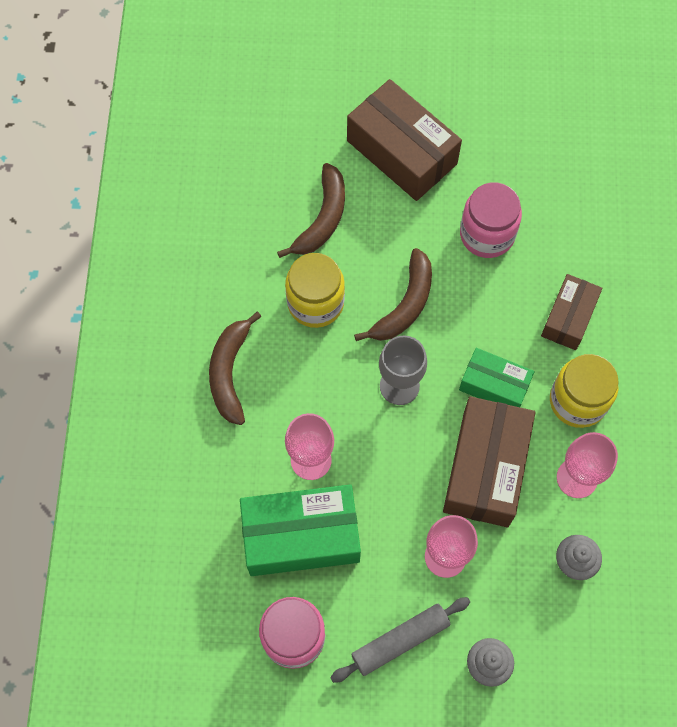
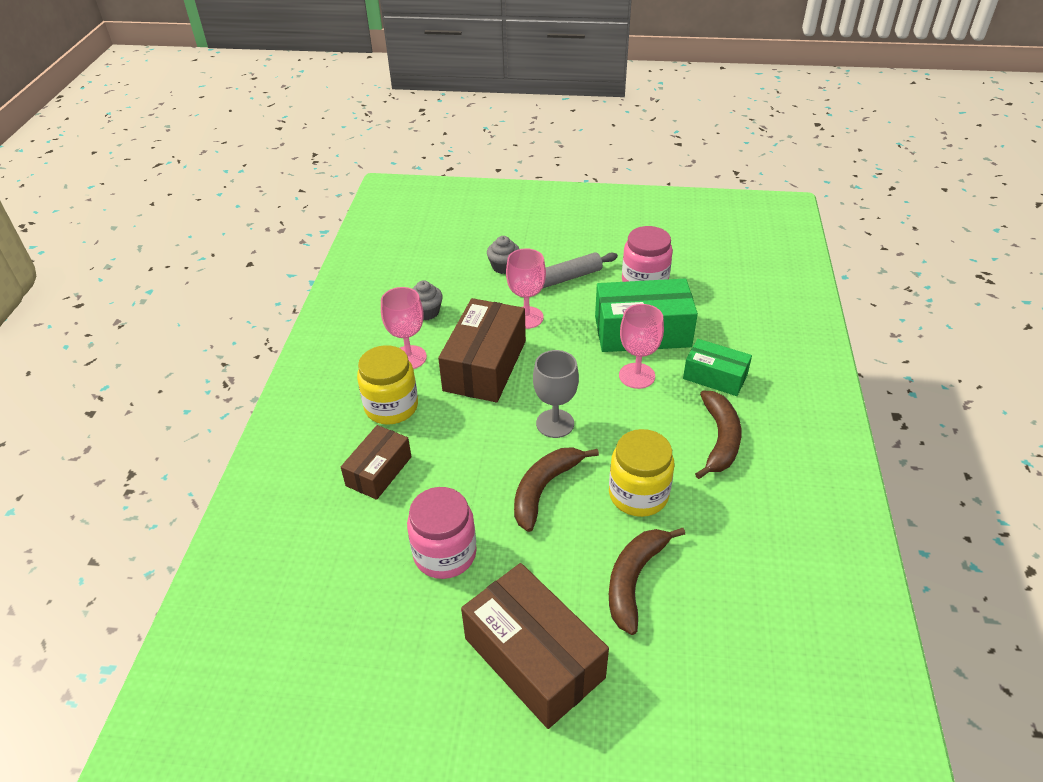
camera: 175 degrees left, 25 degrees down
green box [459,348,535,407] -> green box moved to [683,339,752,396]

